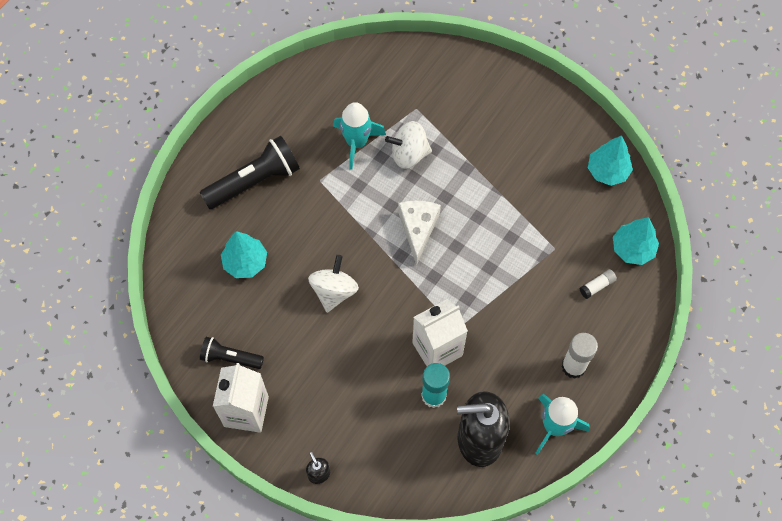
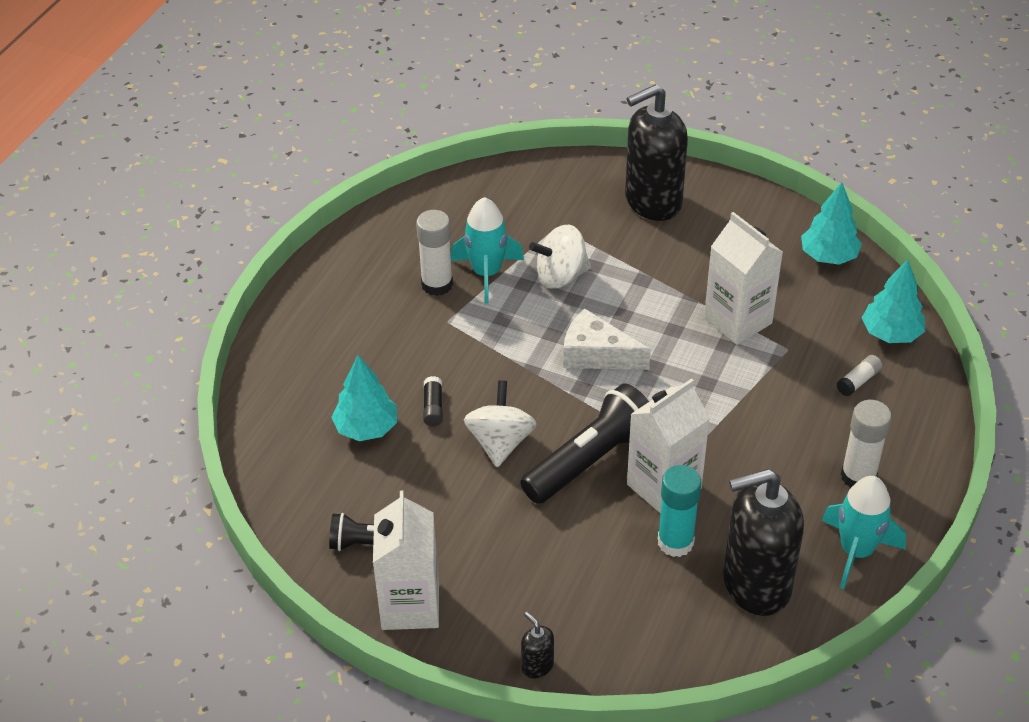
camera: 10 degrees left, 20 degrees down
black flashlight [200,136,300,209] -> black flashlight moved to [520,383,649,504]
white cheese [398,200,441,265] -> white cheese turned 60 degrees counterclockwise [563,309,651,370]
none -> white glue stick [416,210,453,296]
none -> black glue stick [423,376,443,426]
none -> black soap dispenser [625,84,688,221]
none -> white carton [704,212,783,345]

